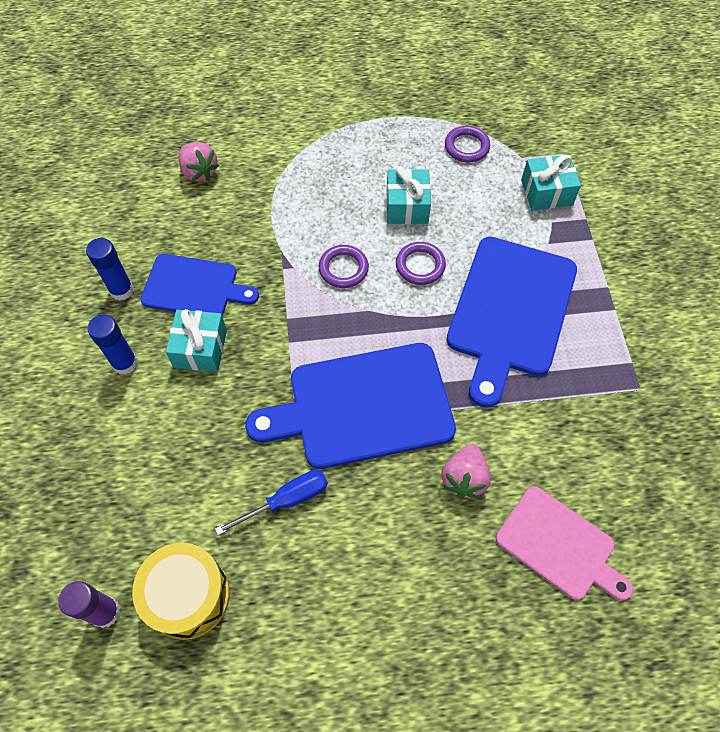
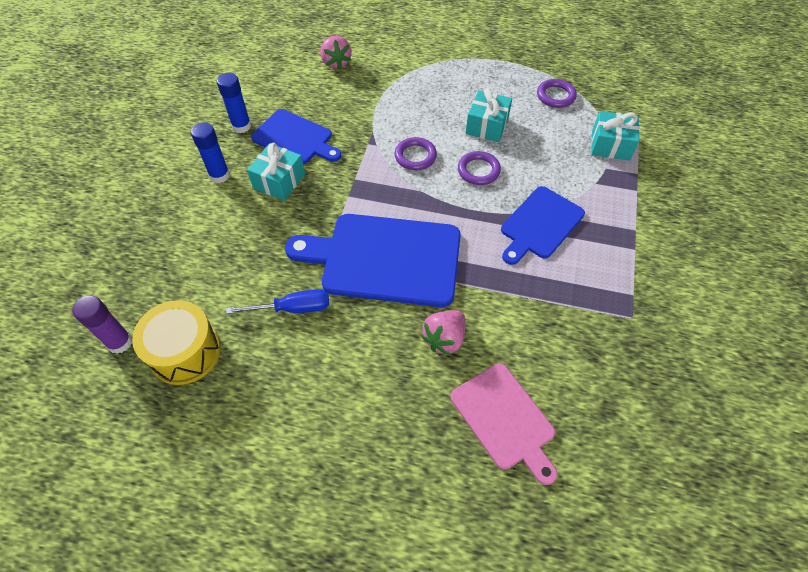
camera: 20 degrees right, 5 degrees down
blue cutting board [446,237,577,408] -> blue cutting board [501,186,585,265], size x0.61

